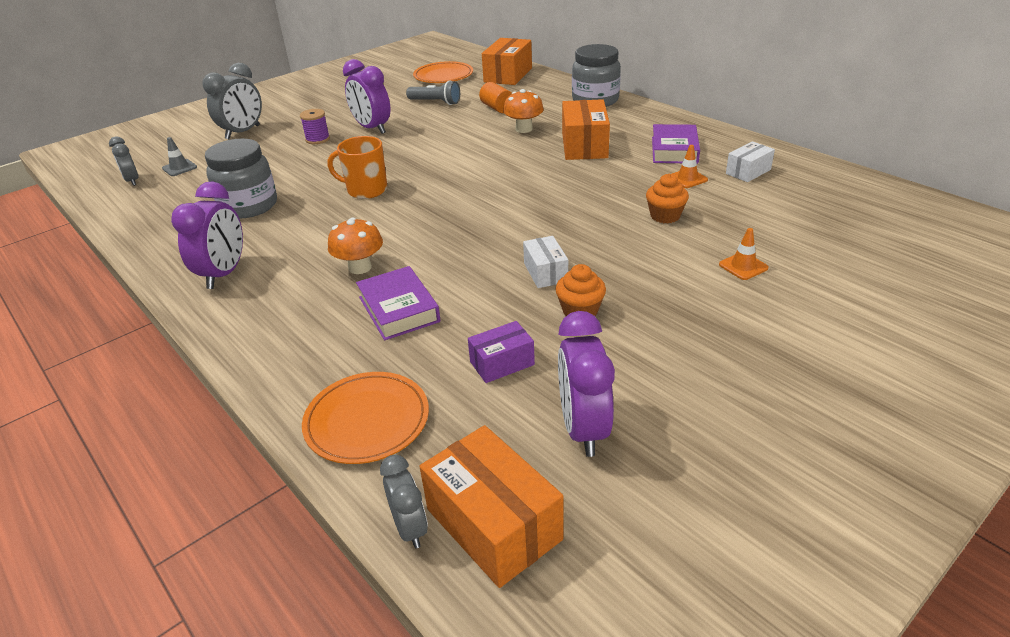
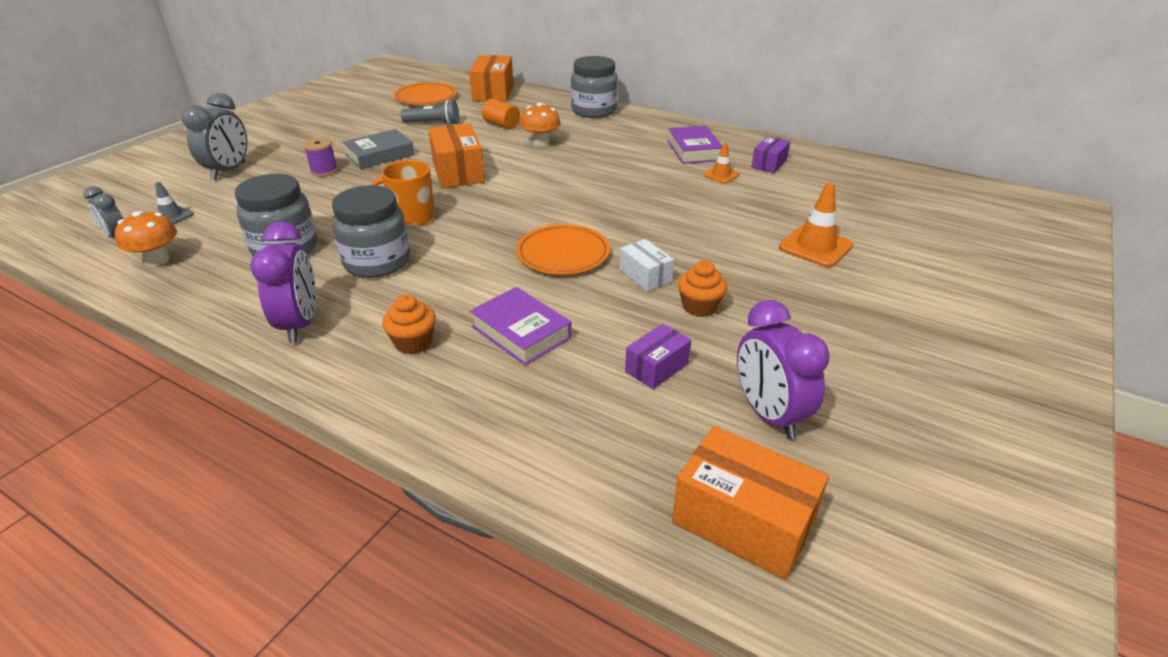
camera: 20 degrees left, 0 degrees up
orange plate [302,372,429,464] -> orange plate moved to [516,224,610,275]
orange mushroom [328,218,383,274] -> orange mushroom moved to [115,211,177,267]
purple clock [343,59,390,134] -> grey book [342,129,415,169]
grey clock [380,455,428,549] -> none
orange box [562,99,610,160] -> orange box moved to [428,123,485,188]
orange cupcake [646,174,689,223] -> orange cupcake moved to [382,294,436,354]
orange traffic cone [719,228,769,280] -> orange traffic cone [779,183,853,267], size x1.72
white box [726,142,775,182] -> purple box [751,136,791,173]
none -> grey jar [332,185,410,278]

